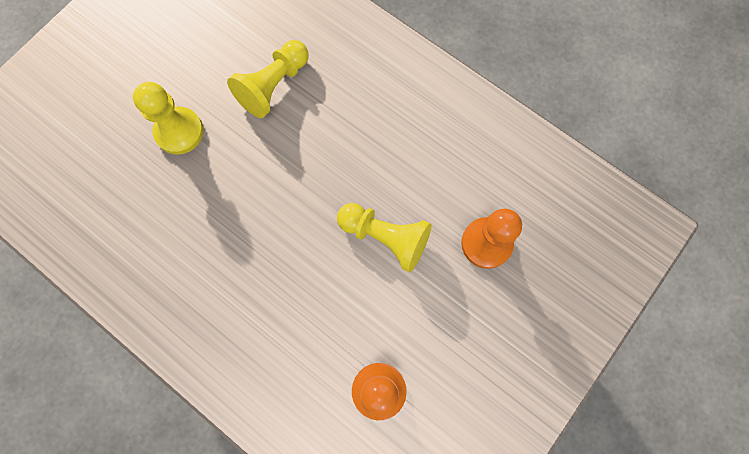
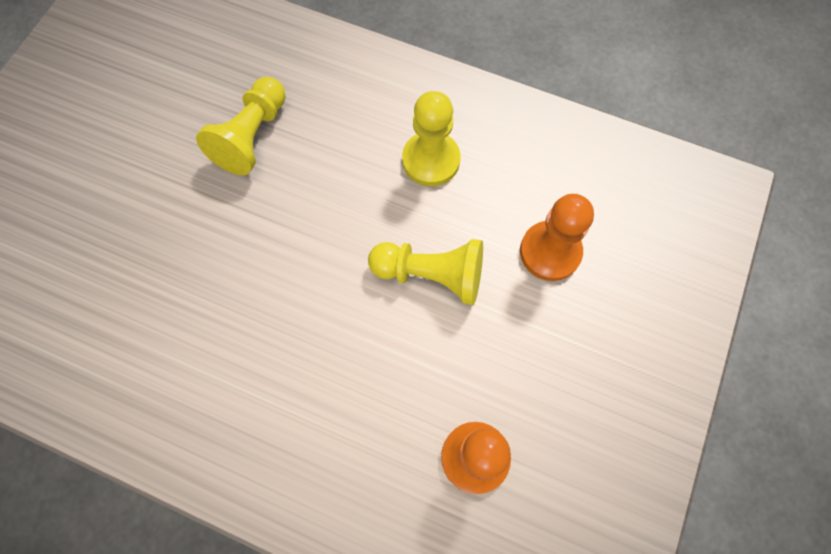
camera: 15 degrees left, 5 degrees down
yellow pawn [133,82,204,154] -> yellow pawn moved to [402,91,460,186]

